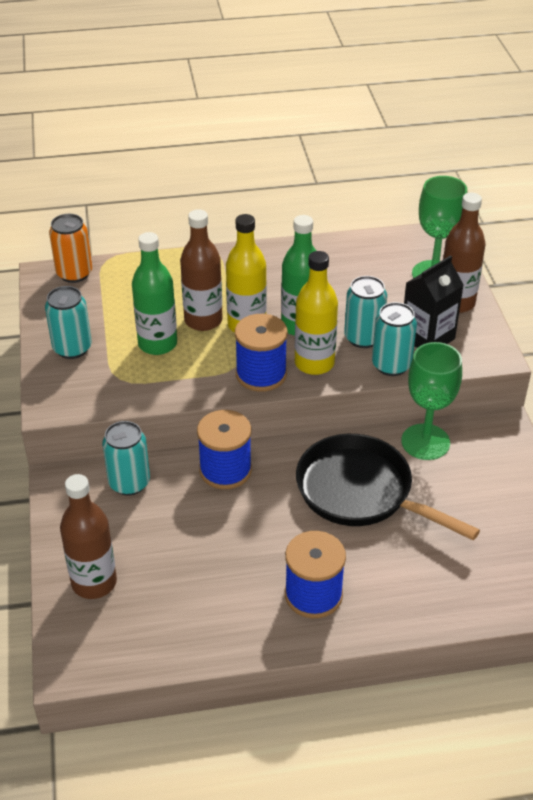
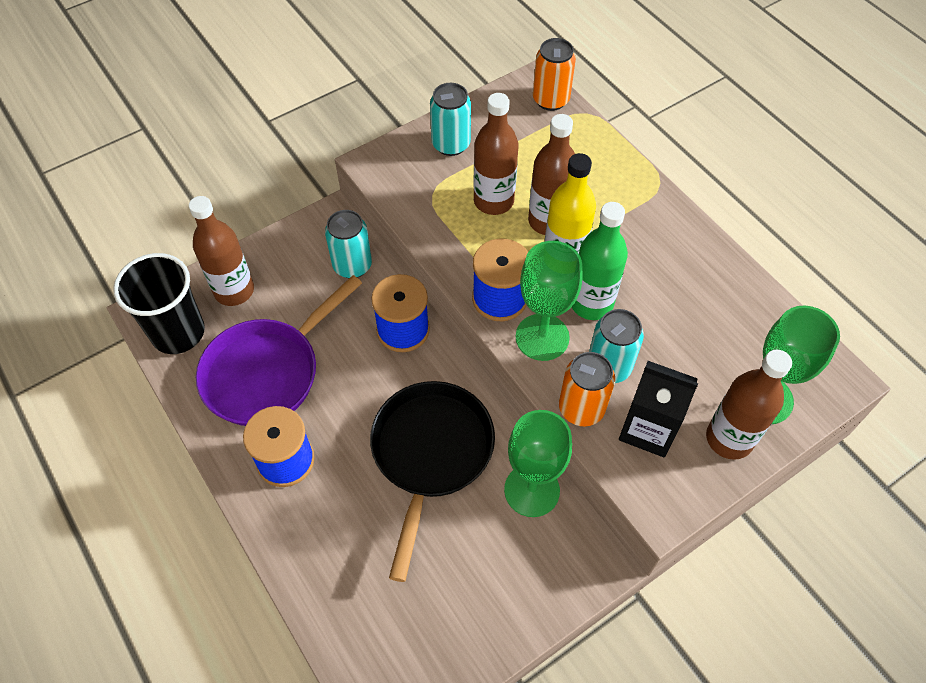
camera: 65 degrees right, 15 degrees up
green bottle [132,232,177,355] -> brown bottle [473,93,518,215]
yellow bottle [295,251,338,375] -> green goblet [516,241,583,361]
turquoise can [372,302,417,376] -> orange can [559,352,615,426]
none -> black cup [113,253,205,354]
none -> purple pan [196,275,362,426]

